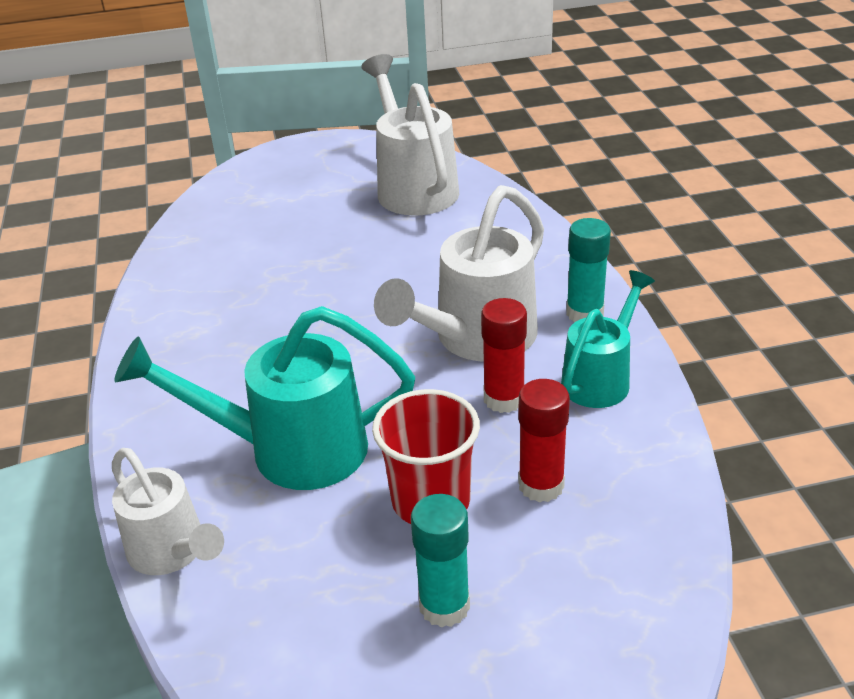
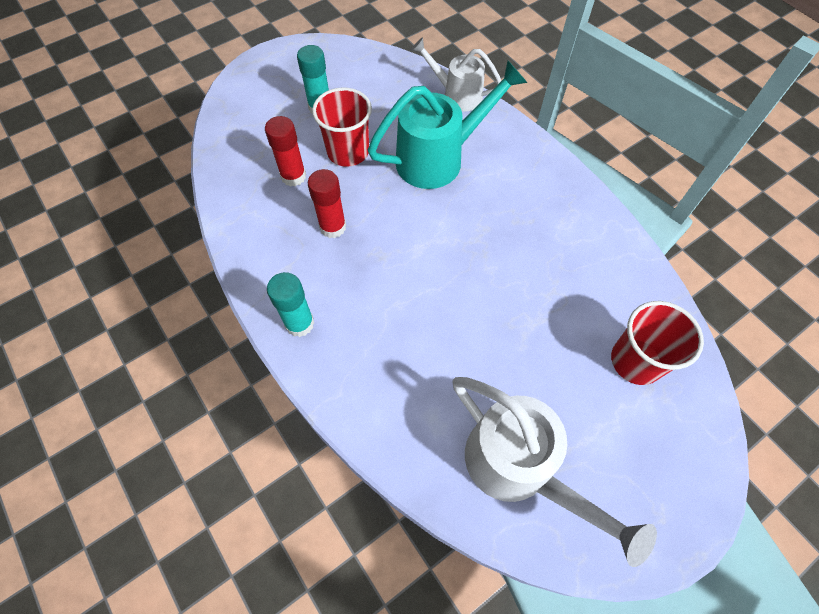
camera: 155 degrees right, 25 degrees up
white watering can [374,185,544,361] -> none
turquoise watering can [561,270,655,408] -> none
none -> red cup [611,301,704,385]

